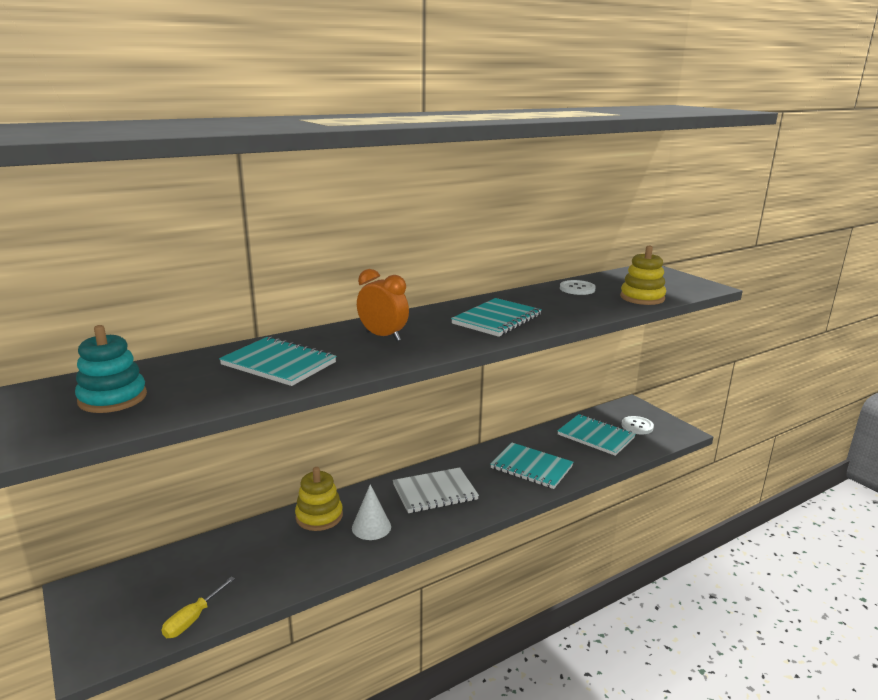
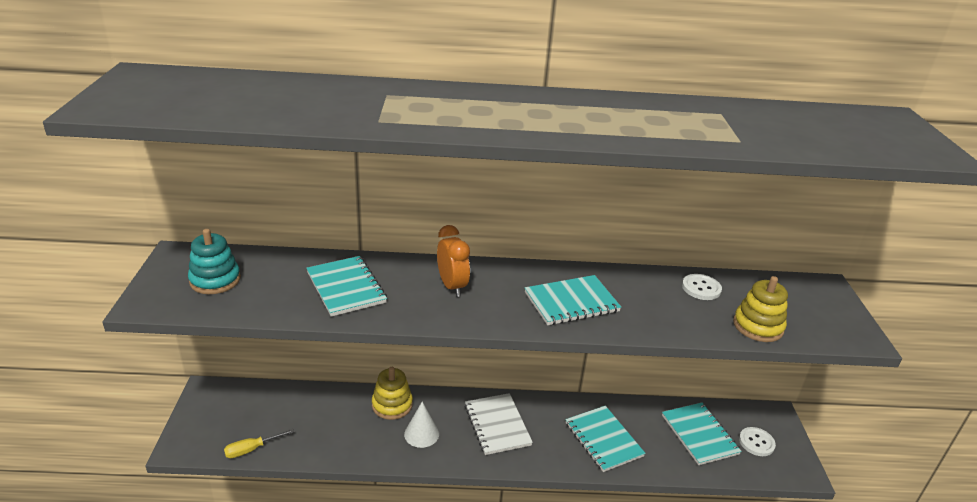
camera: 30 degrees right, 10 degrees up
white notebook [393,467,479,513] -> white notebook turned 60 degrees clockwise [465,393,533,455]

